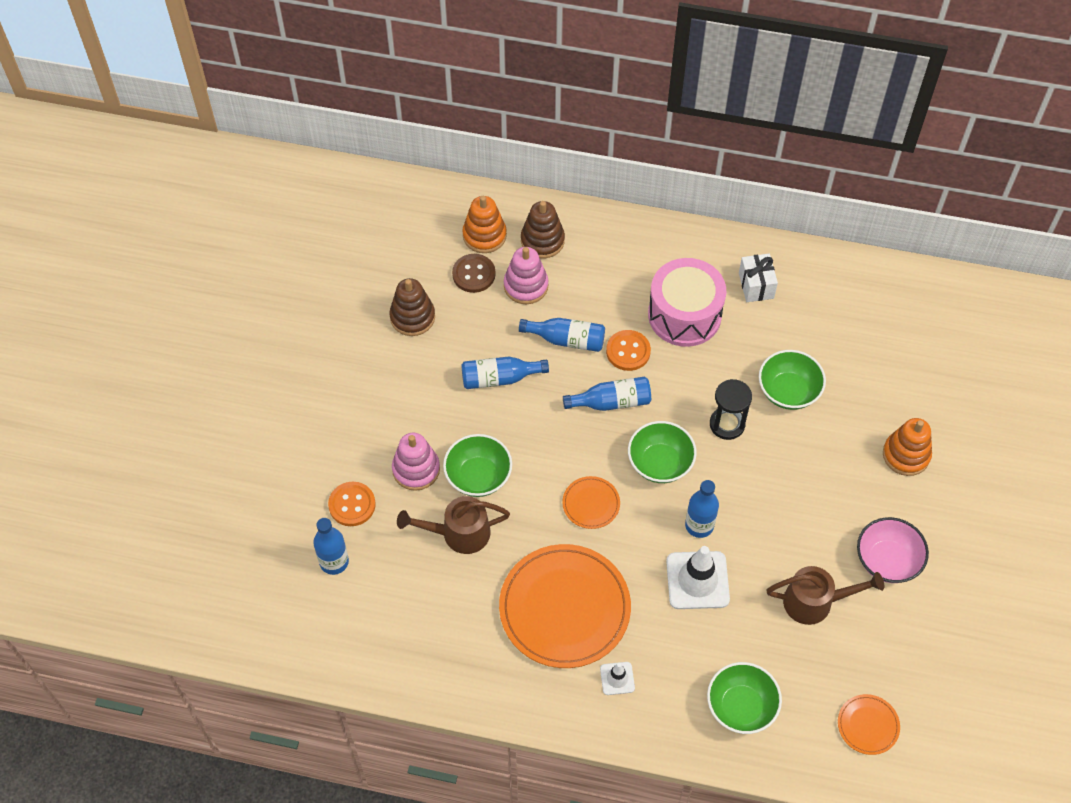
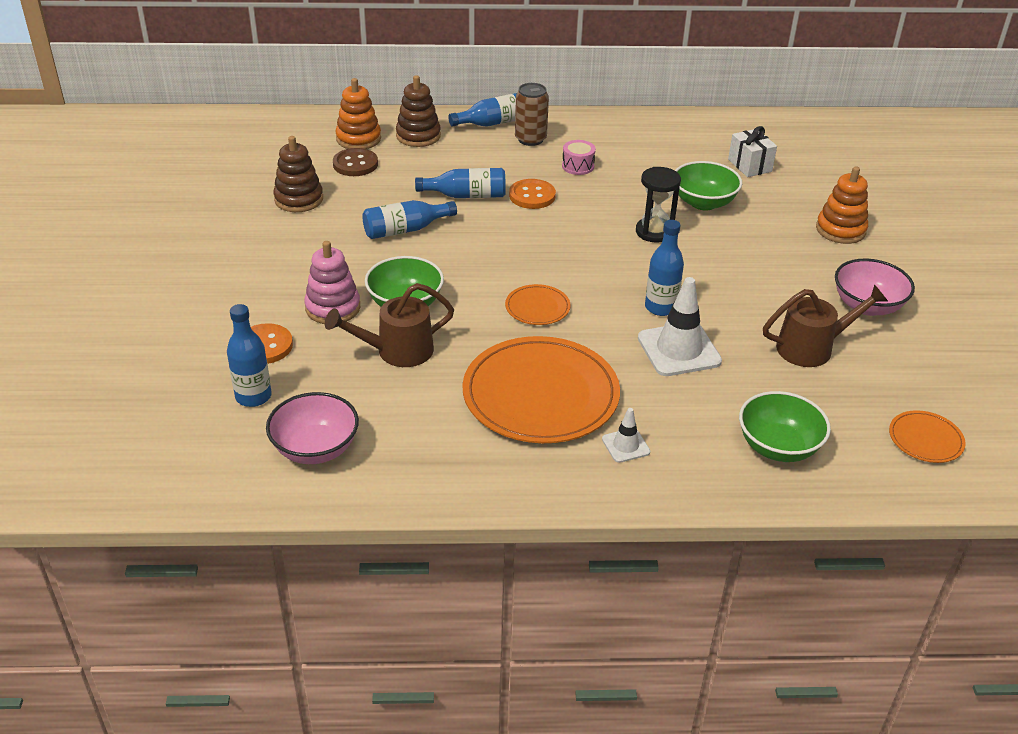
camera: 15 degrees left, 20 degrees down
pink stacking toy [504,247,549,304] -> none
blue bottle [563,376,651,411] -> blue bottle moved to [448,93,517,127]
green bowl [628,421,697,483] -> none
pink drum [648,258,726,347] -> pink drum [562,140,596,175], size x0.43
white gift [739,254,778,302] -> white gift moved to [728,126,777,177]
none -> pink bowl [266,392,359,464]
none -> brown can [515,83,549,146]

